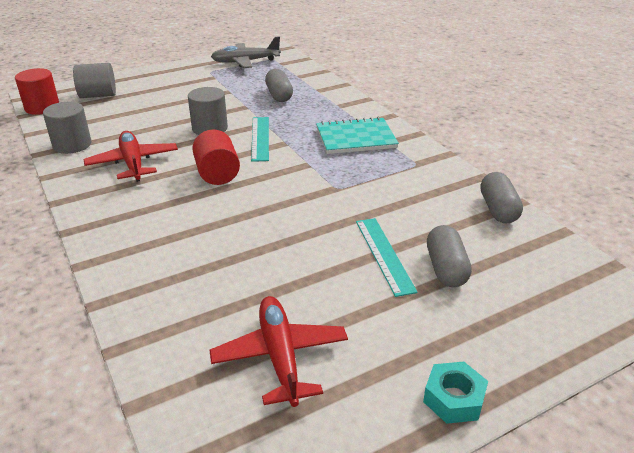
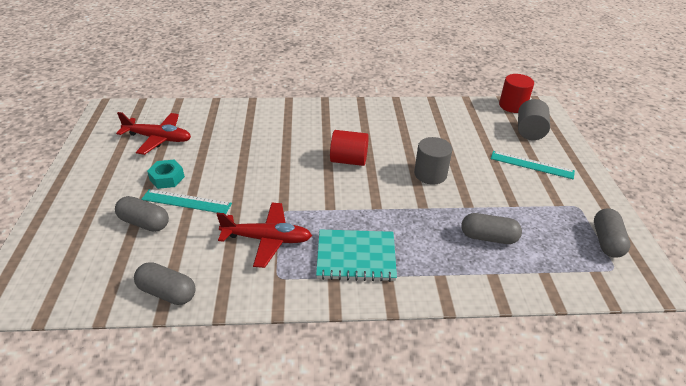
camera: 115 degrees right, 5 degrees up
grey cylinder [43,102,91,154] -> none
red plane [84,131,178,182] -> red plane moved to [217,203,312,268]
grey plane [211,36,281,68] -> grey capsule [594,208,630,258]
turquoise ruler [251,117,269,162] -> turquoise ruler moved to [491,151,575,179]
turquoise notebook [316,117,399,154] -> turquoise notebook turned 75 degrees clockwise [316,229,397,282]
turquoise nut [423,362,488,424] -> turquoise nut moved to [147,159,185,189]

